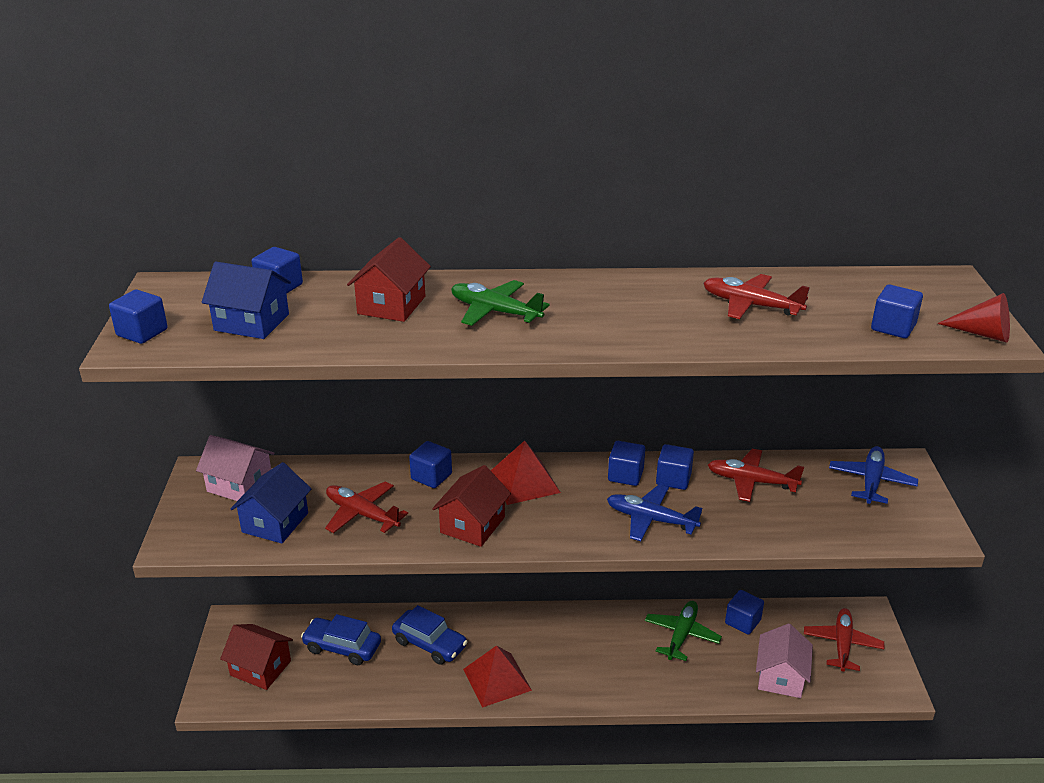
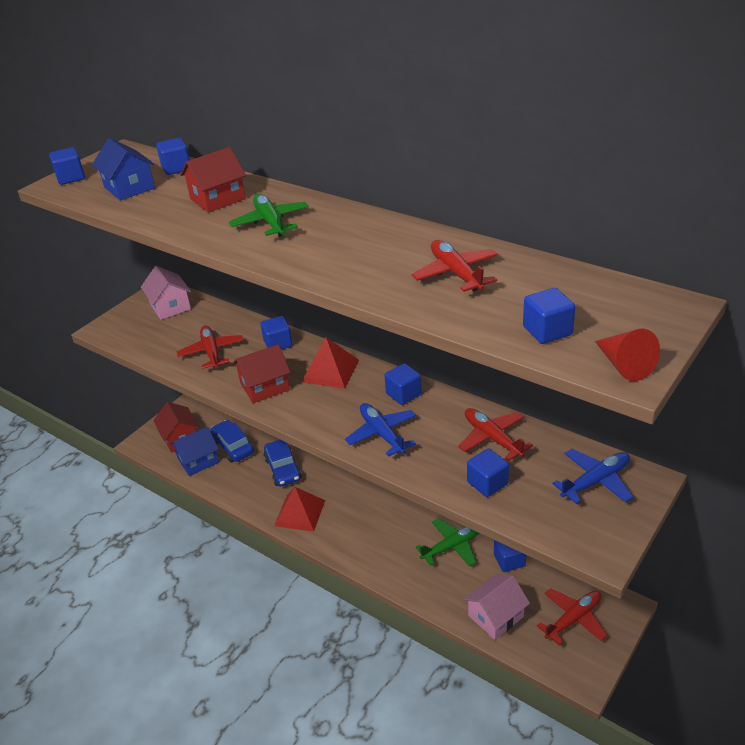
camera: 40 degrees right, 5 degrees up
blue house [231,462,311,544] -> blue house moved to [170,426,219,476]
blue cube [656,444,694,490] -> blue cube moved to [467,448,509,497]

